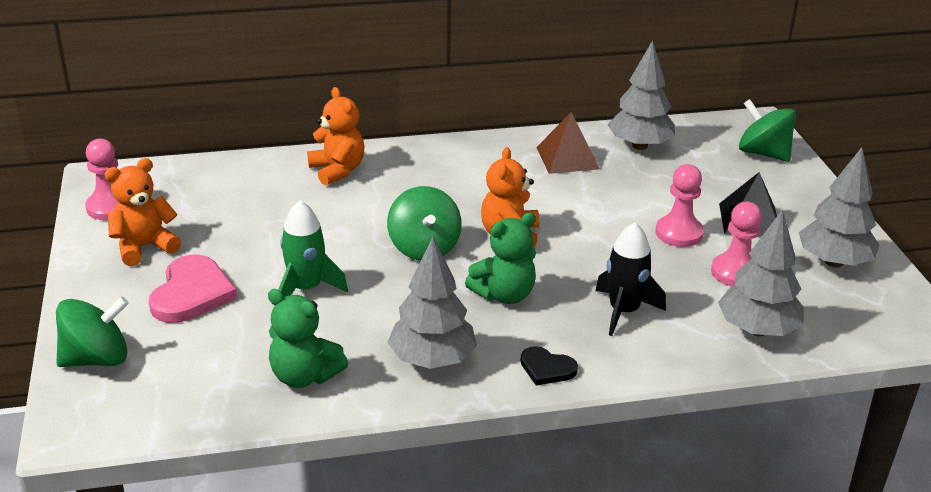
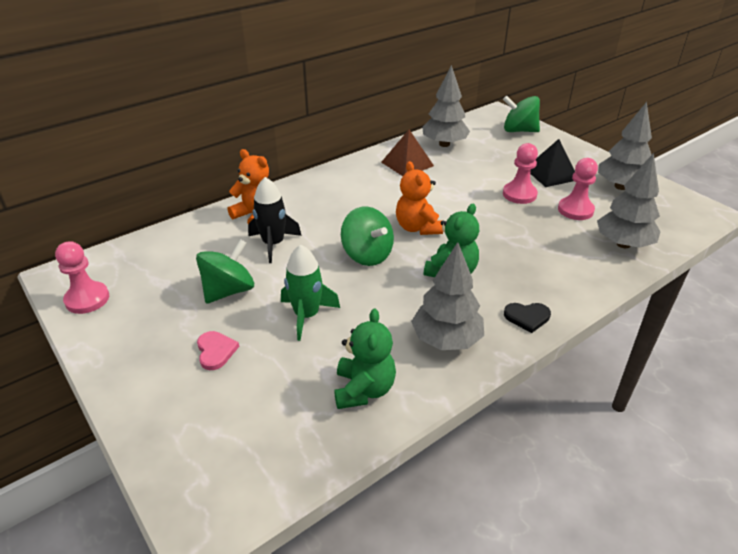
camera: 25 degrees left, 5 degrees up
green spinning top [56,296,129,367] -> green spinning top moved to [196,239,254,304]
orange teddy bear [105,158,181,266] -> none
pink heart [149,254,237,323] -> pink heart [197,331,239,370], size x0.56
green teddy bear [268,289,348,388] -> green teddy bear turned 90 degrees counterclockwise [334,309,396,409]
black rocket [595,222,666,336] -> black rocket moved to [248,177,302,263]

